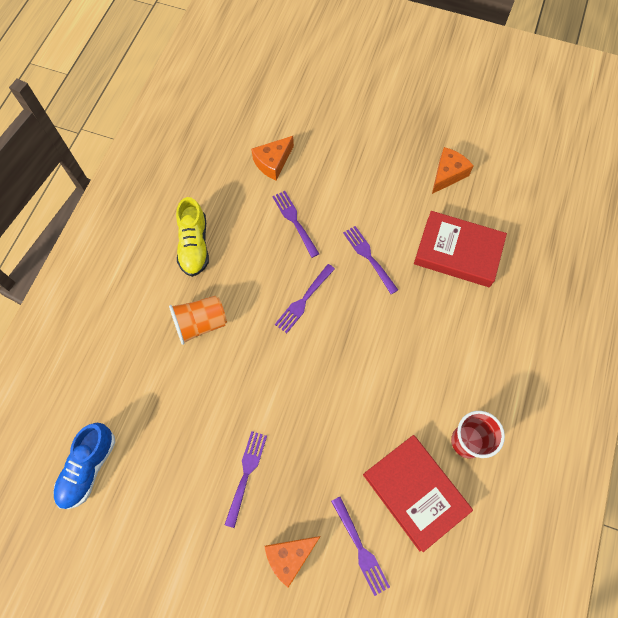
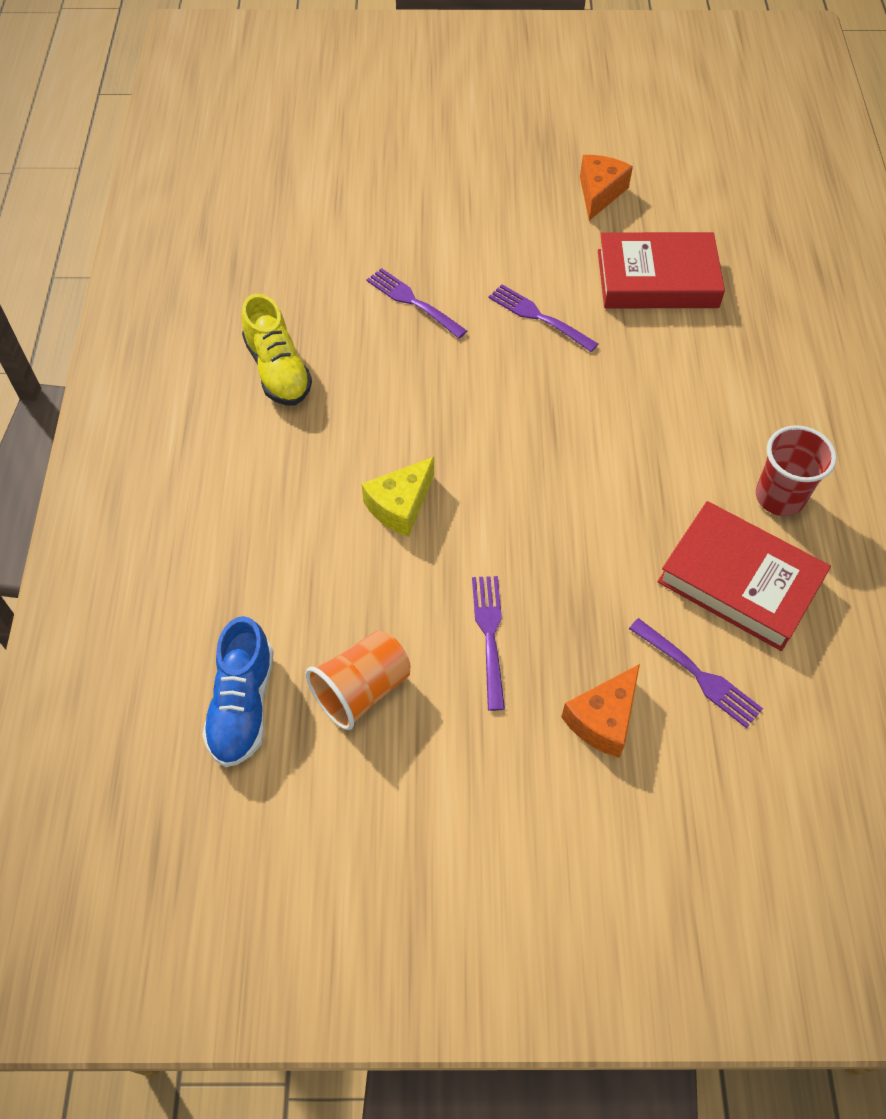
camera: 20 degrees left, 10 degrees down
orange cup [169,296,227,345] -> orange cup moved to [306,630,410,730]
orange cheese [251,136,294,180] -> none
purple fork [275,264,335,333] -> none
none -> yellow cheese [362,457,434,537]

